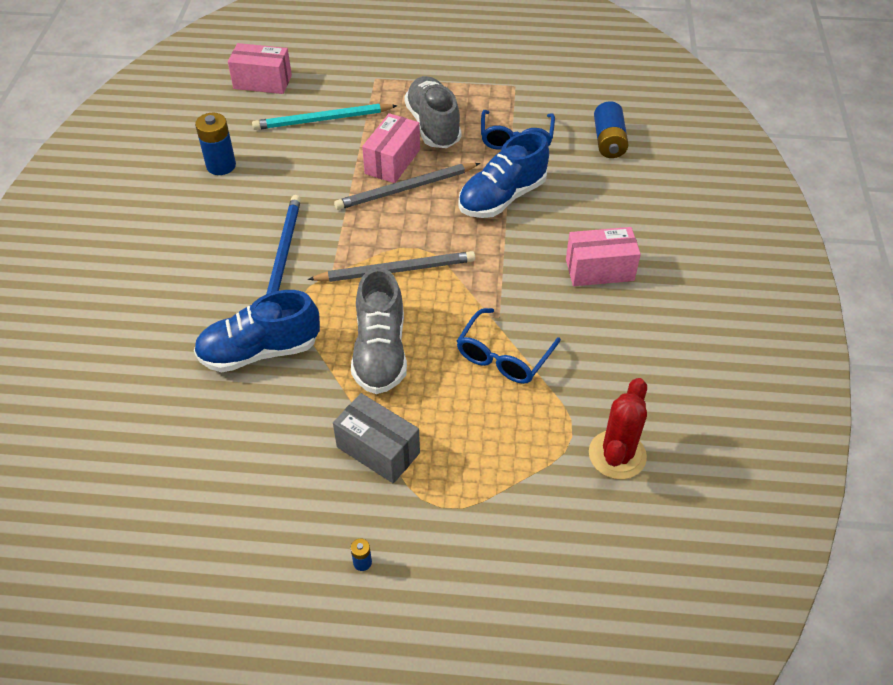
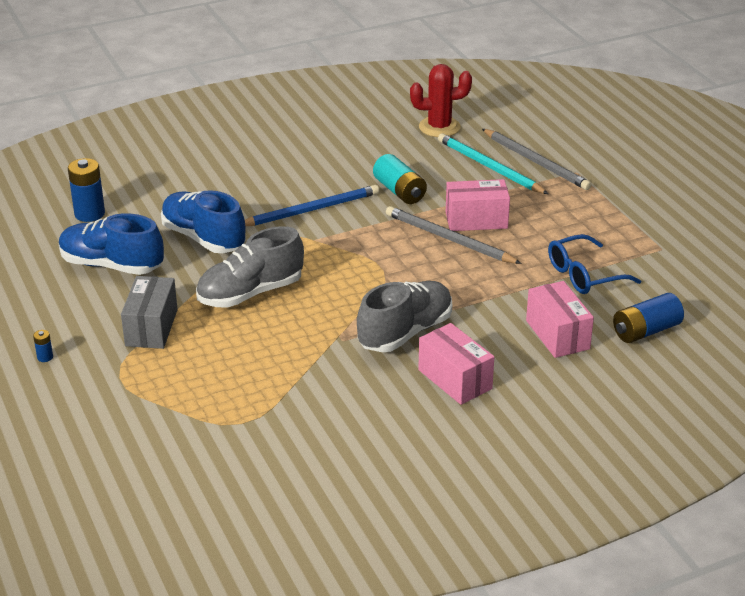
camera: 60 degrees right, 15 degrees down
blue battery [195,113,236,175] -> blue battery moved to [68,158,105,222]
pink box [228,43,292,94] -> pink box moved to [526,281,594,358]
grey pencil [307,251,475,282] -> grey pencil moved to [482,129,591,190]
grey shoe [404,76,462,148] -> grey shoe moved to [357,281,452,352]
blue glasses [457,308,561,384] -> none
blue shoe [458,131,549,218] -> blue shoe moved to [59,213,164,275]
red cactus [589,378,647,479] -> red cactus moved to [410,64,472,137]
none -> turquoise battery [373,154,427,204]

